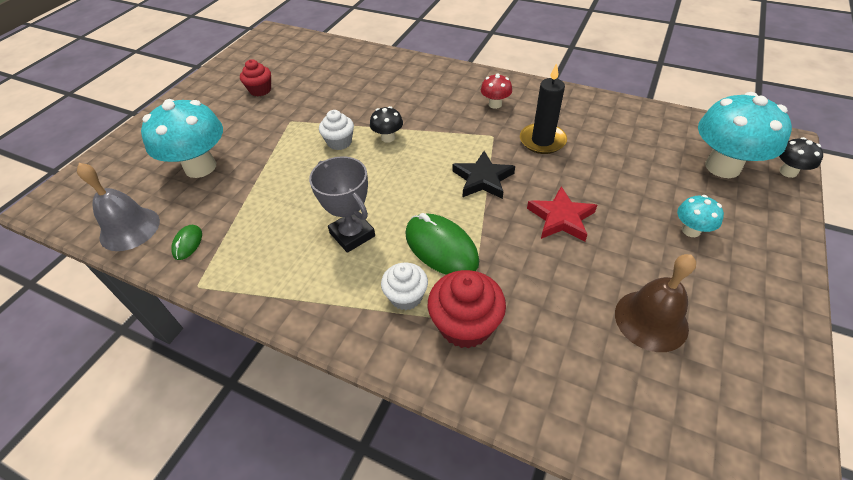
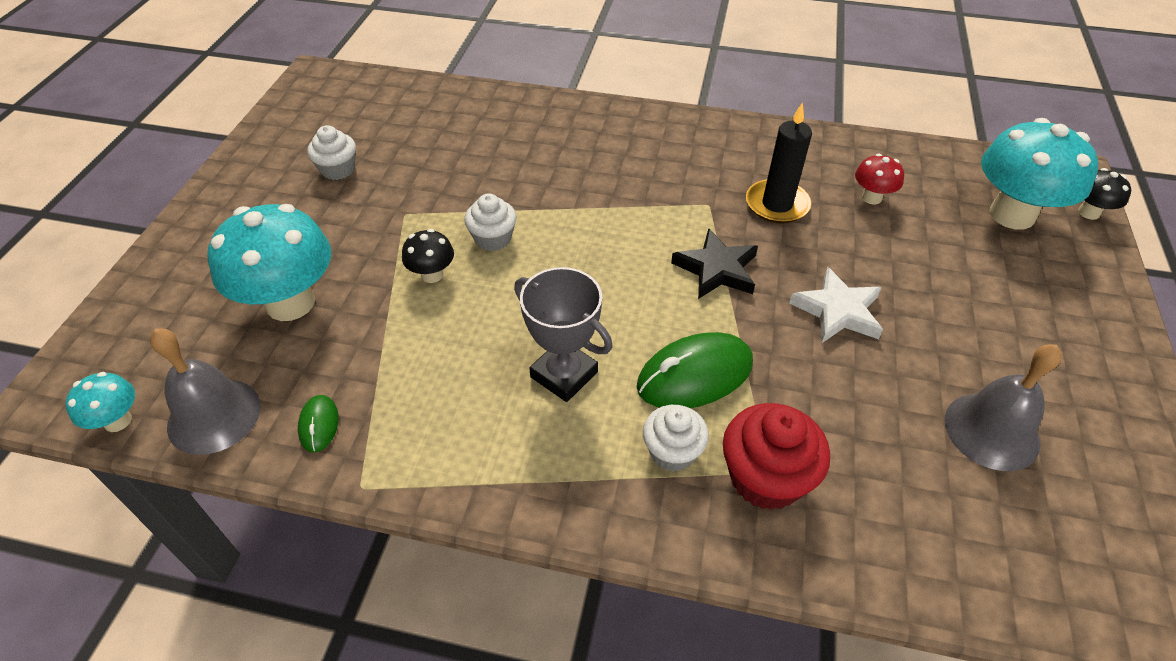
camera: 15 degrees left, 0 degrees up
red cupcake [240,59,271,97] -> white cupcake [307,125,356,180]
black mushroom [370,106,403,143] -> black mushroom moved to [402,229,454,283]
green mouse [405,213,479,275] -> green mouse turned 60 degrees counterclockwise [637,332,753,408]
red mushroom [481,73,512,109] -> red mushroom moved to [855,154,904,204]
red star [527,186,597,242] -> white star [789,267,883,343]
brown bell [615,254,696,352] -> grey bell [945,344,1062,471]
turquoise mushroom [677,195,724,237] -> turquoise mushroom moved to [65,372,135,432]

